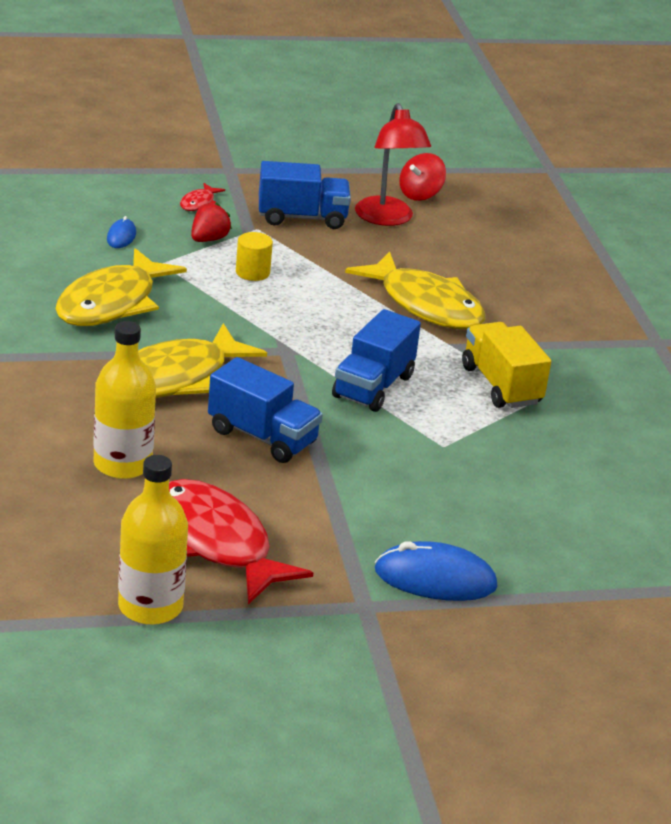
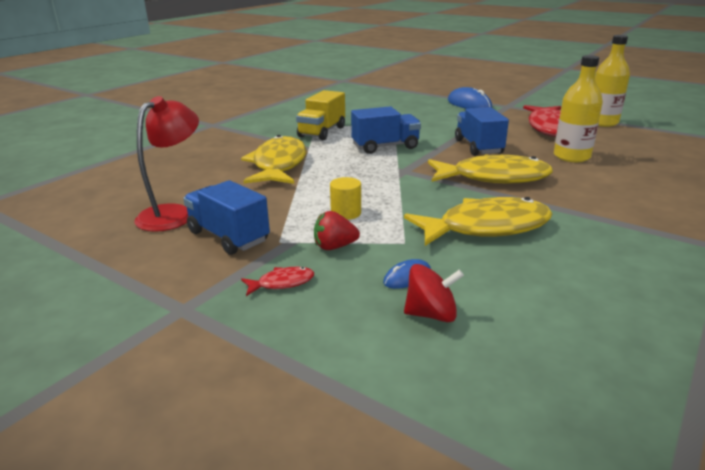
camera: 130 degrees left, 5 degrees down
red spinning top [399,153,446,201] -> red spinning top moved to [404,264,464,322]

